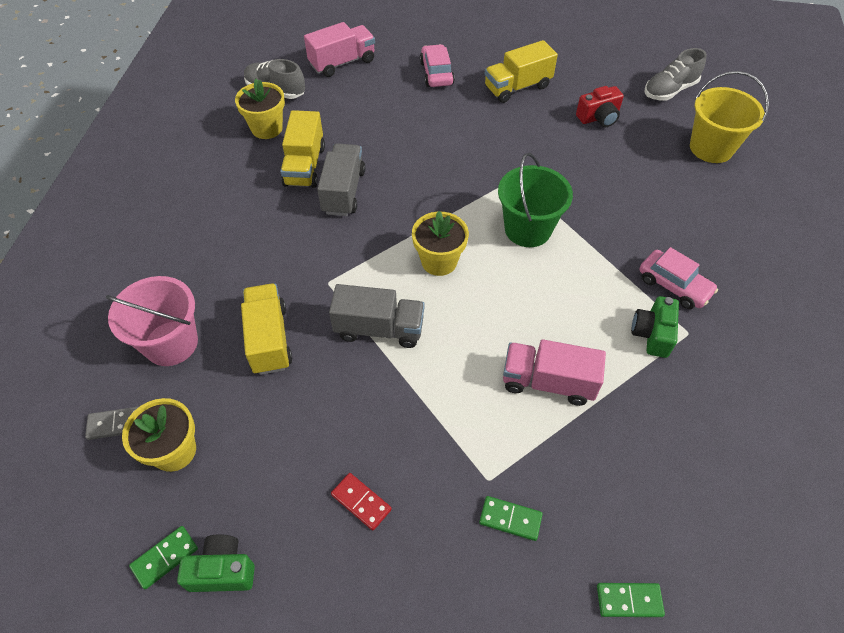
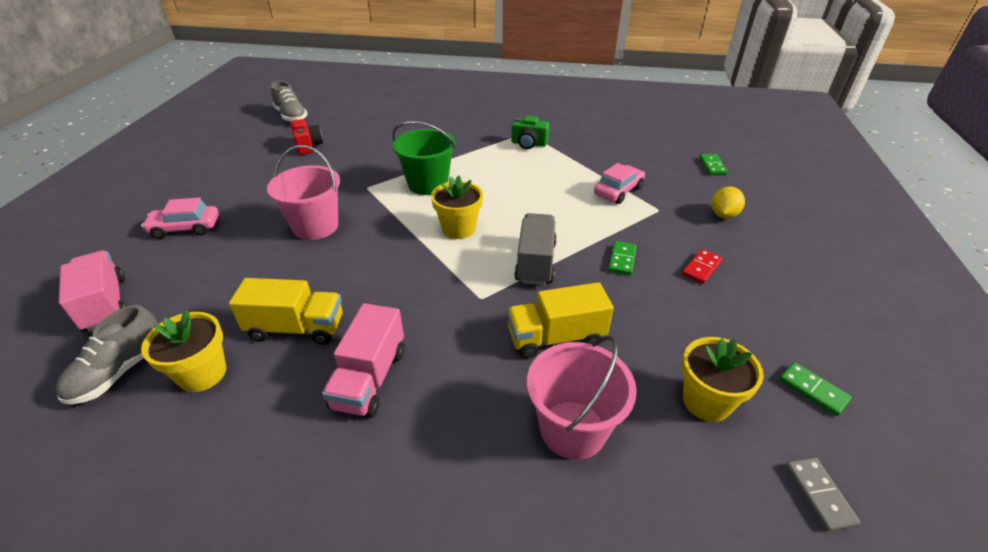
camera: 90 degrees left, 15 degrees down
grey domino [85,406,140,440] -> grey domino moved to [785,457,861,532]
green camera [177,534,255,592] -> none
grey truck [317,143,365,216] -> none
green domino [479,496,543,541] -> green domino moved to [608,241,637,275]
yellow truck [485,40,558,103] -> none
pink truck [503,339,606,406] -> pink truck moved to [322,303,404,418]
pink car [639,247,718,309] -> pink car moved to [594,163,645,204]
yellow bucket [690,71,769,163] -> none
none -> pink bucket [267,145,340,240]
none -> yellow lemon [712,186,745,219]

